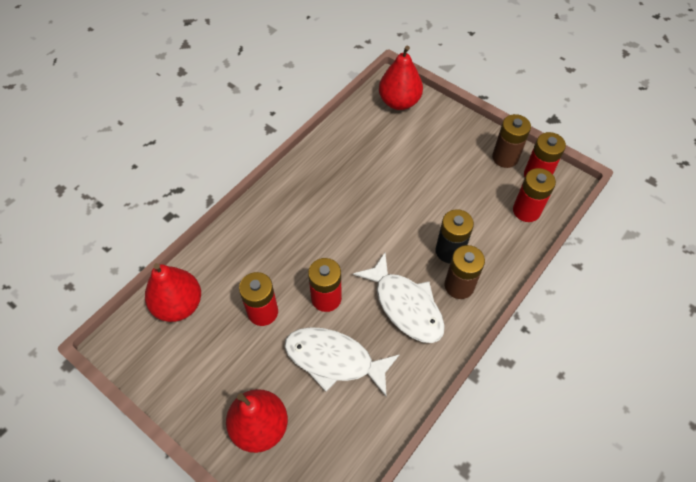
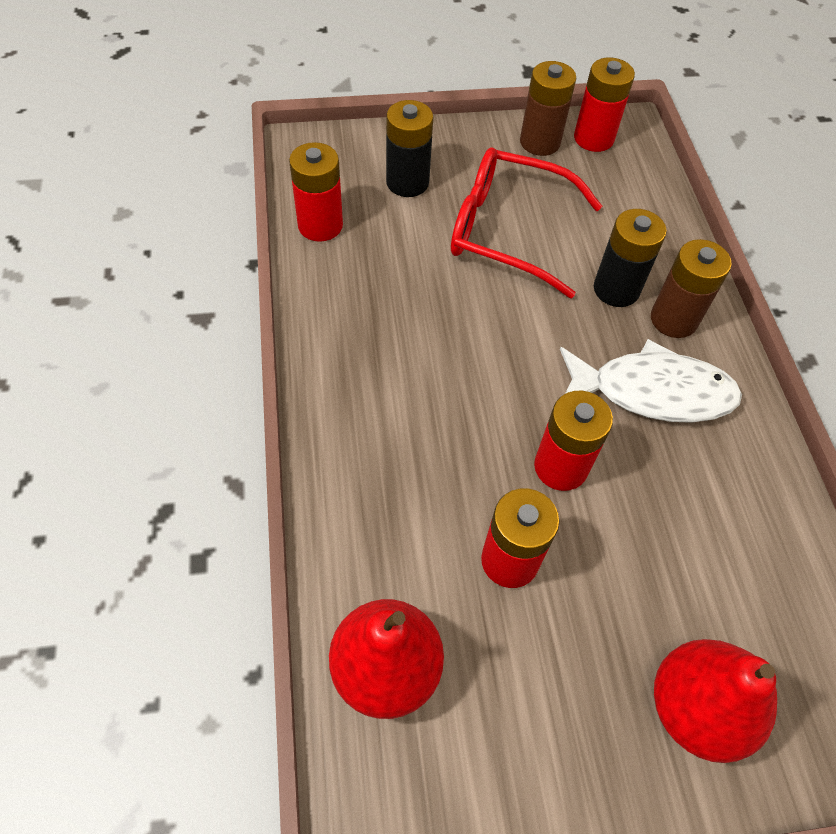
camera: 50 degrees left, 0 degrees up
white fish [284,327,400,396] -> none
red pear [379,46,423,110] -> none
red battery [513,168,556,222] -> red battery moved to [289,142,343,242]
none -> black battery [386,100,433,197]
none -> red glasses [451,147,602,298]

